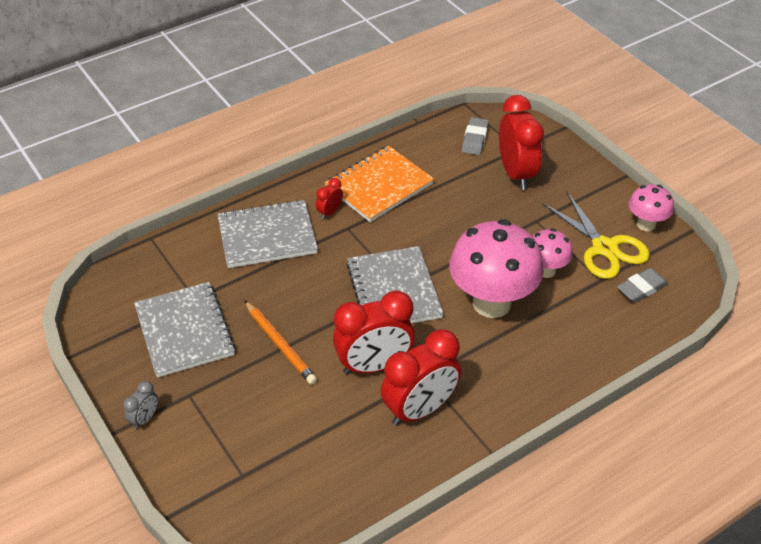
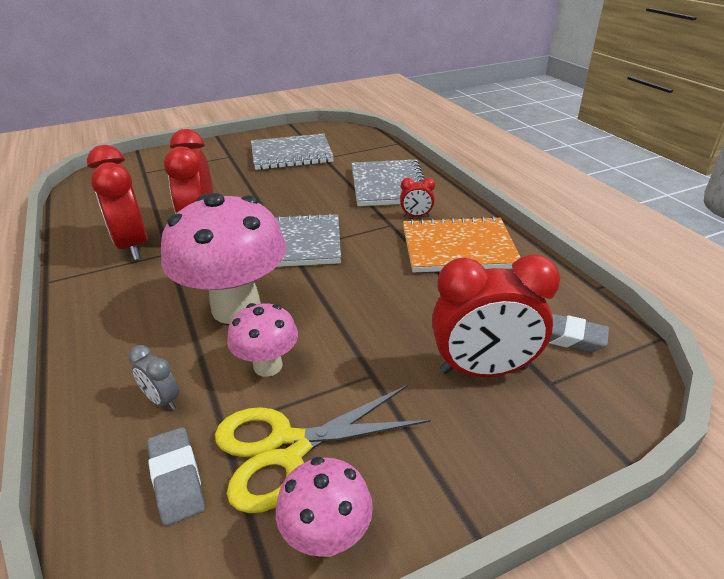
camera: 100 degrees right, 10 degrees down
grey clock [123,381,158,430] -> grey clock moved to [128,345,179,410]
orange pencil [244,300,317,385] -> none
red clock [316,178,343,219] -> red clock turned 135 degrees clockwise [400,178,435,217]
orange notebook [325,146,434,222] -> orange notebook turned 60 degrees counterclockwise [403,216,520,273]

